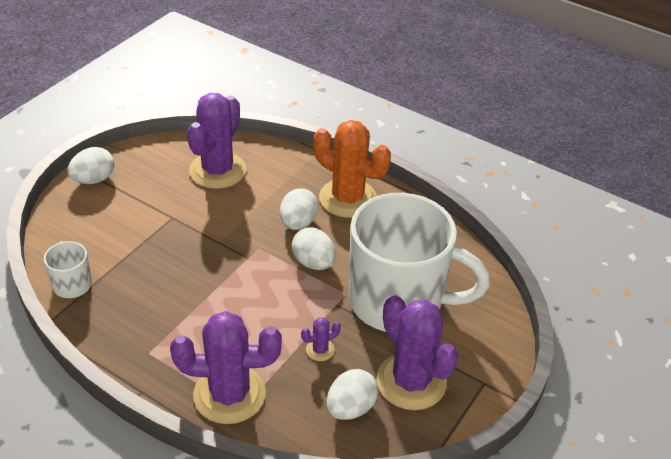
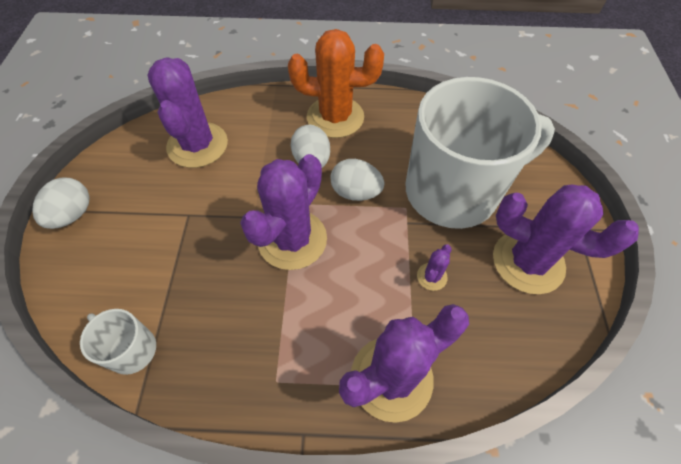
camera: 30 degrees left, 15 degrees up
white egg [326,369,378,420] -> none
none -> purple cactus [240,154,327,270]

